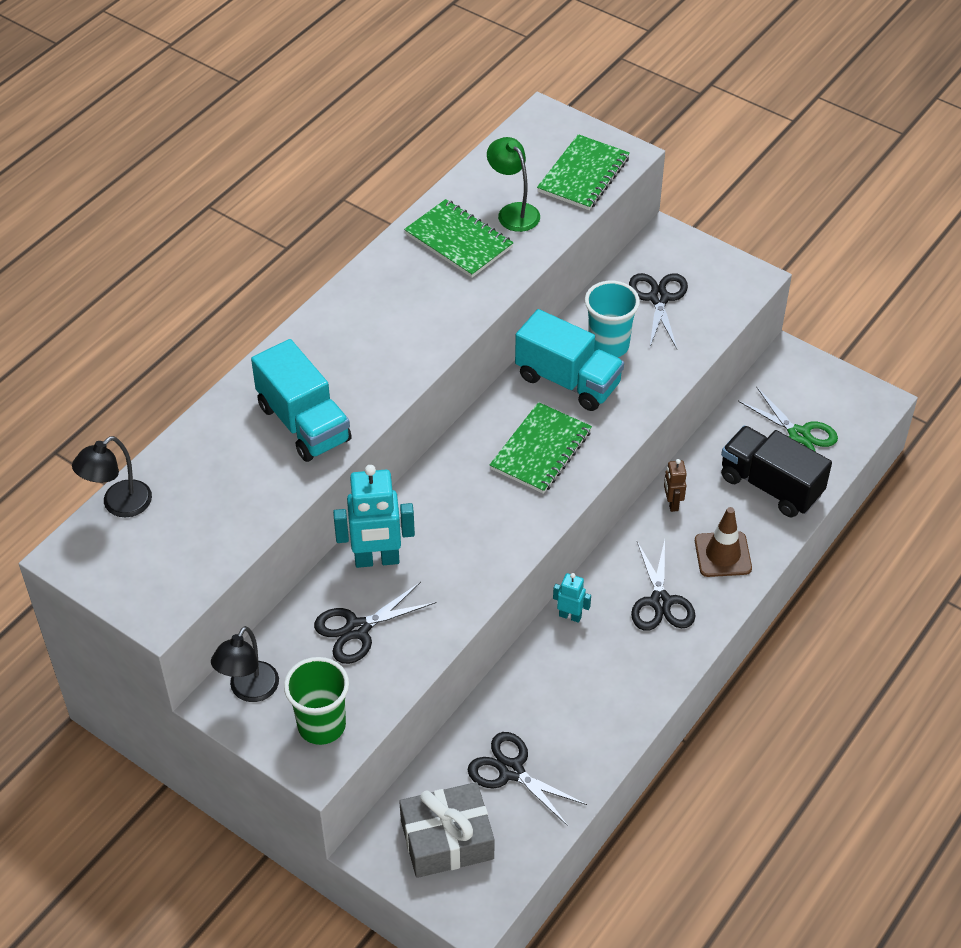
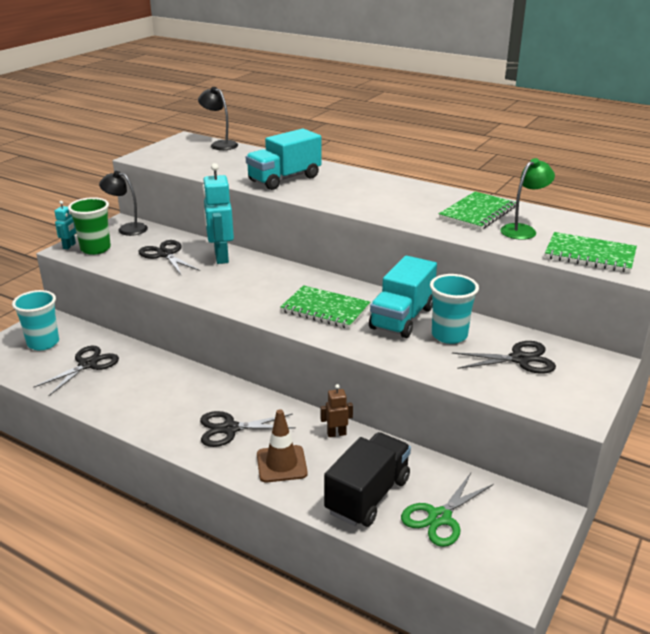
camera: 85 degrees right, 20 degrees down
grey gift [399,782,494,878] -> turquoise cup [12,290,59,350]
turquoise robot [553,573,591,623] -> turquoise robot moved to [55,201,76,249]

